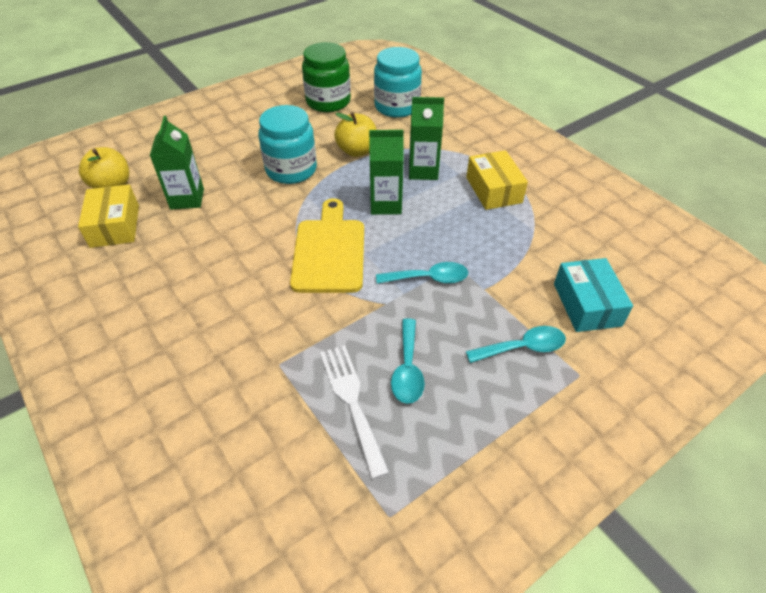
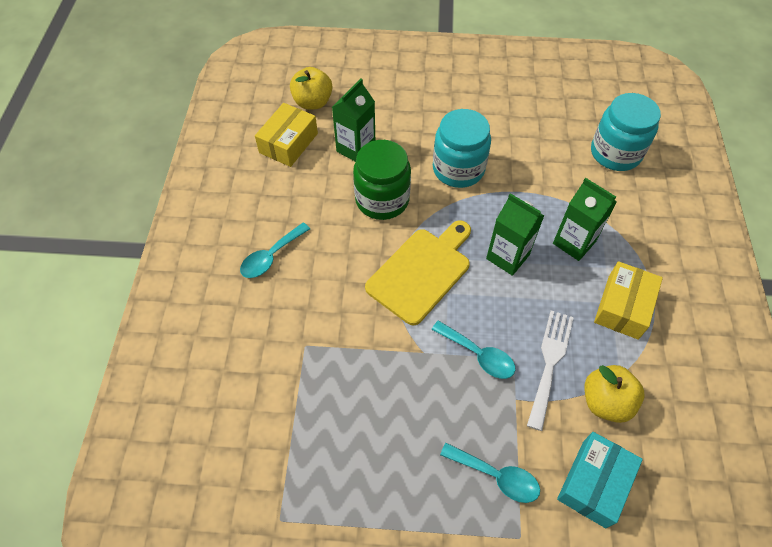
camera: 40 degrees right, 10 degrees up
green jar [302,42,351,112] -> green jar moved to [353,140,411,220]
white fork [320,345,389,479] -> white fork moved to [527,310,574,431]
yellow apple [334,112,376,157] -> yellow apple moved to [585,365,644,423]
turquoise spoon [391,319,425,404] -> turquoise spoon moved to [240,223,310,278]

